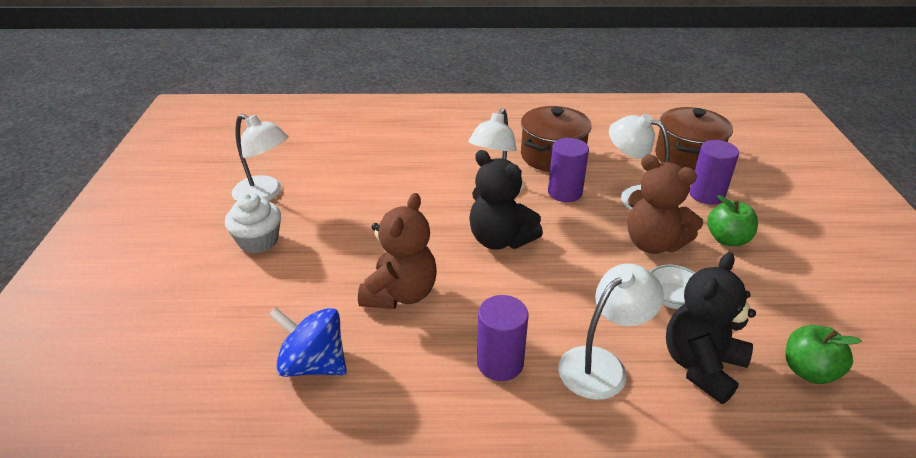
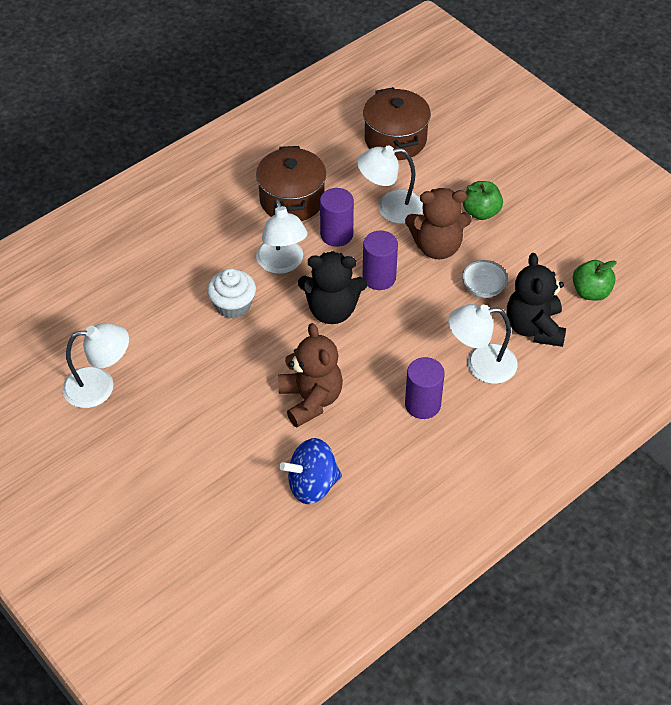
camera: 40 degrees left, 15 degrees up
white cupcake [225,193,281,253] -> white cupcake moved to [207,268,256,319]
white lamp [558,264,664,400] -> white lamp turned 105 degrees counterclockwise [448,304,518,384]
purple cylinder [689,140,739,205] -> purple cylinder moved to [362,230,398,290]

